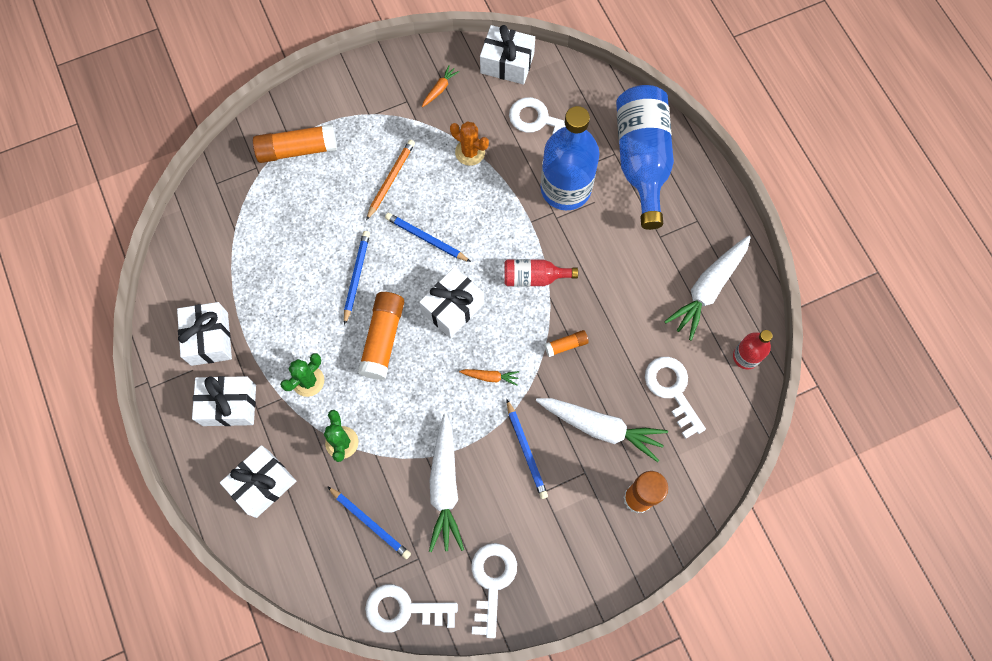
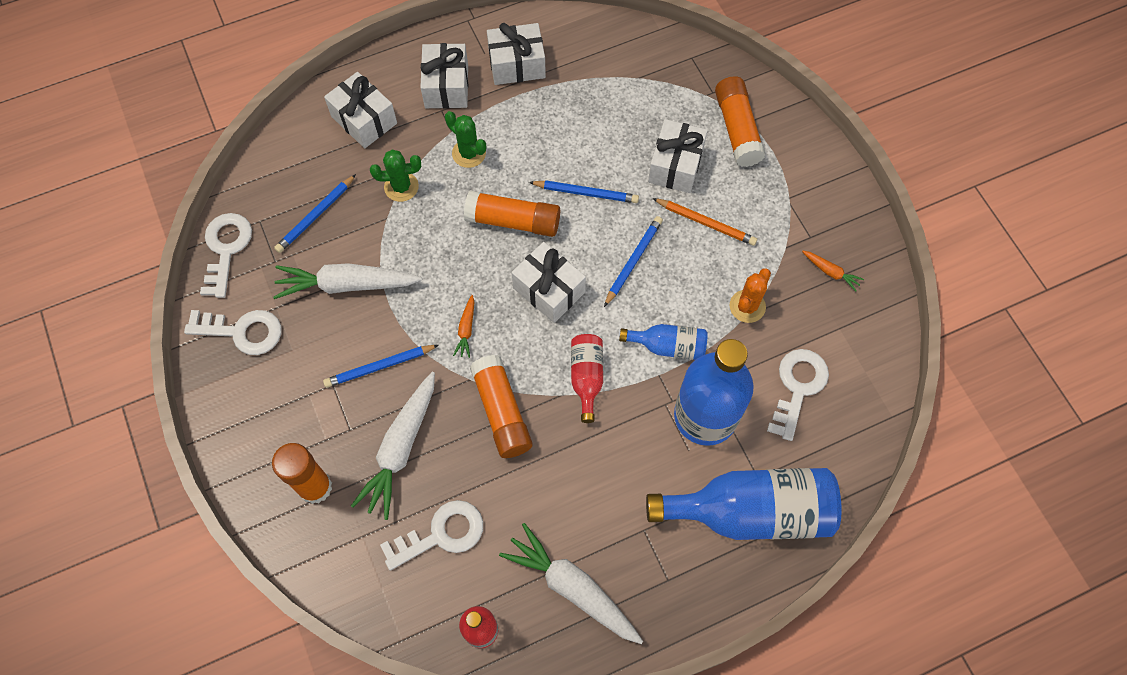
camera: 90 degrees right, 5 degrees down
white gift [480,25,535,84] -> white gift moved to [648,119,708,193]
orange glue stick [544,330,589,357] -> orange glue stick [470,355,532,458], size x1.98
none -> blue bottle [619,324,708,360]

